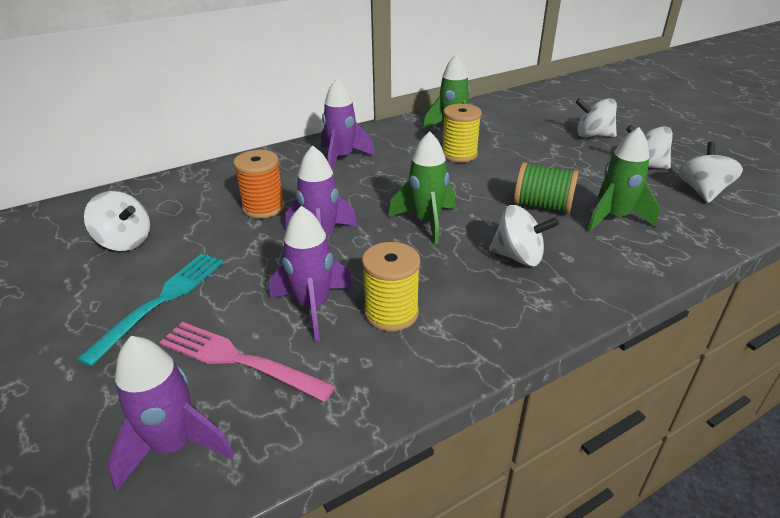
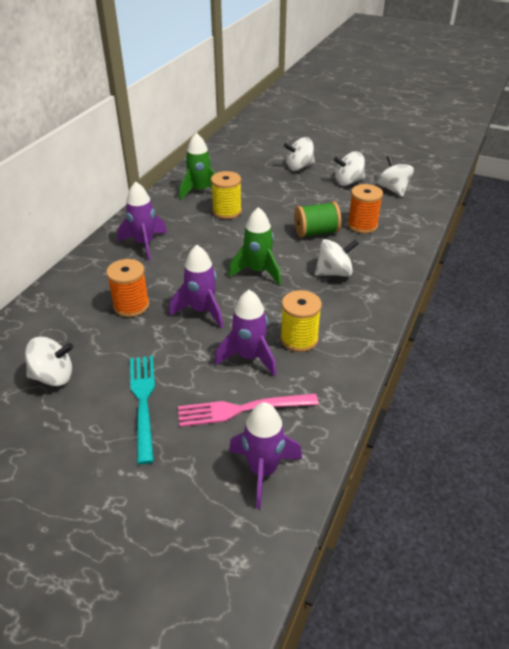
camera: 35 degrees left, 5 degrees up
green rocket [587,127,660,232] -> orange spool [348,184,383,234]

